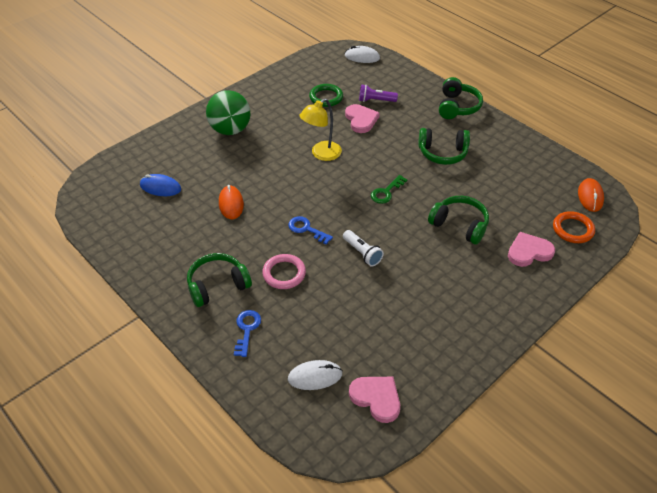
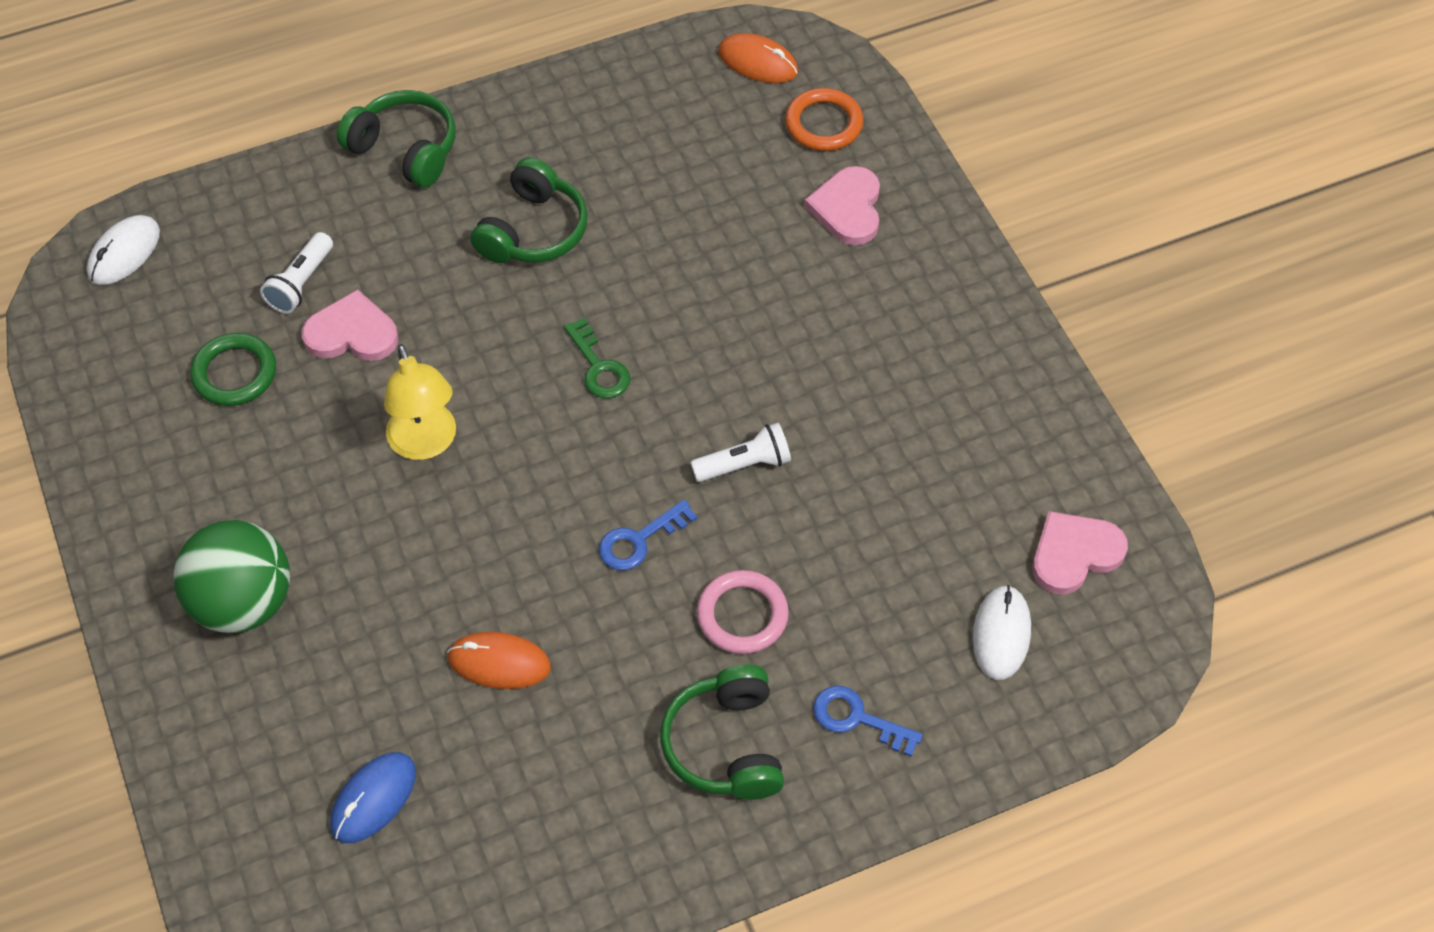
camera: 70 degrees left, 10 degrees up
purple flashlight [359,84,398,102] -> white flashlight [260,232,333,314]
green headphones [428,196,489,245] -> none

